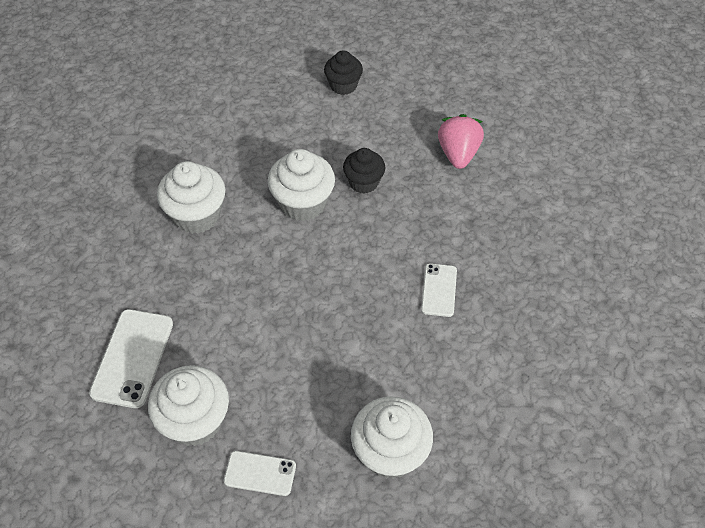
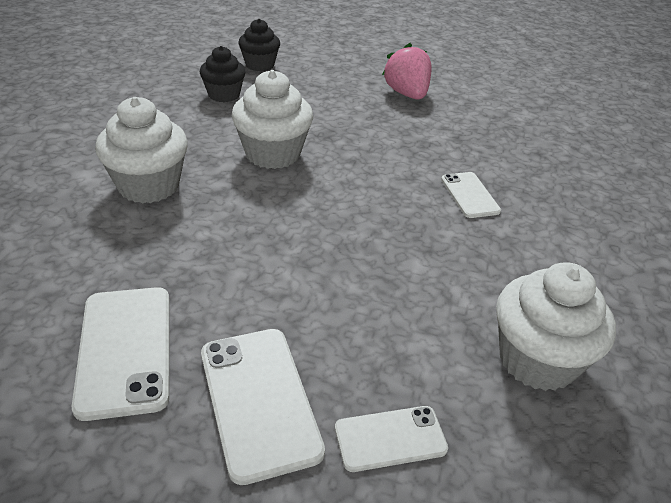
camera: 25 degrees left, 15 degrees down
white cupcake [148,365,229,446] -> white phone [201,329,325,485]
black cupcake [343,148,385,194] -> black cupcake moved to [200,46,246,102]

